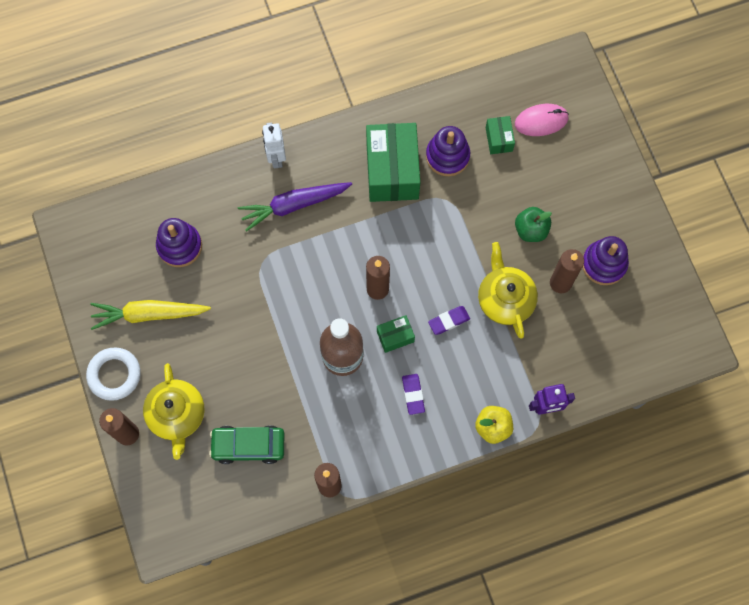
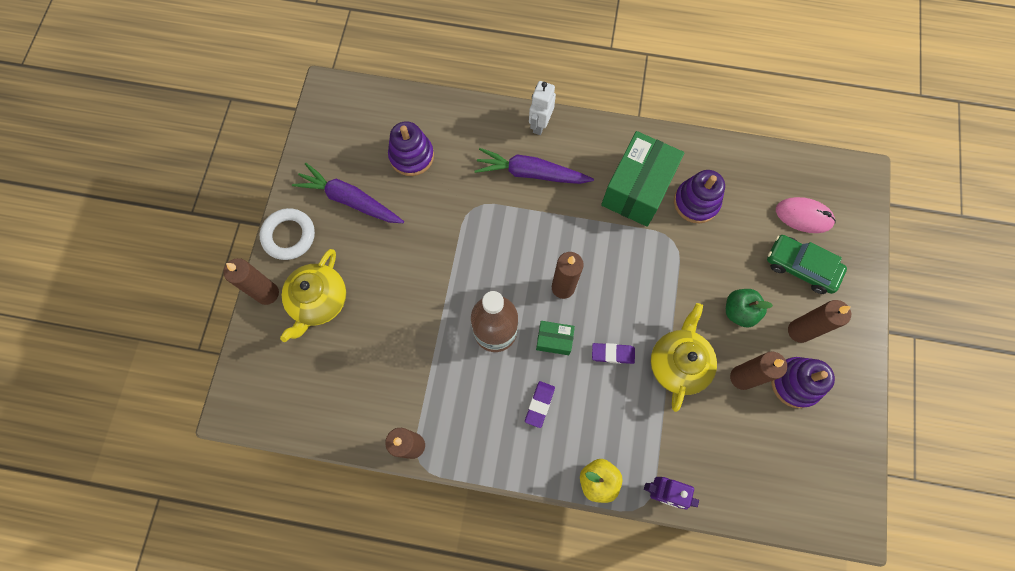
camera: 30 degrees right, 0 degrees up
yellow carrot [91,300,211,330] -> purple carrot [292,163,404,223]
green car [209,425,284,464] -> green car moved to [767,235,847,294]
green box [486,116,515,154] -> none
none -> brown candle [788,300,851,343]

